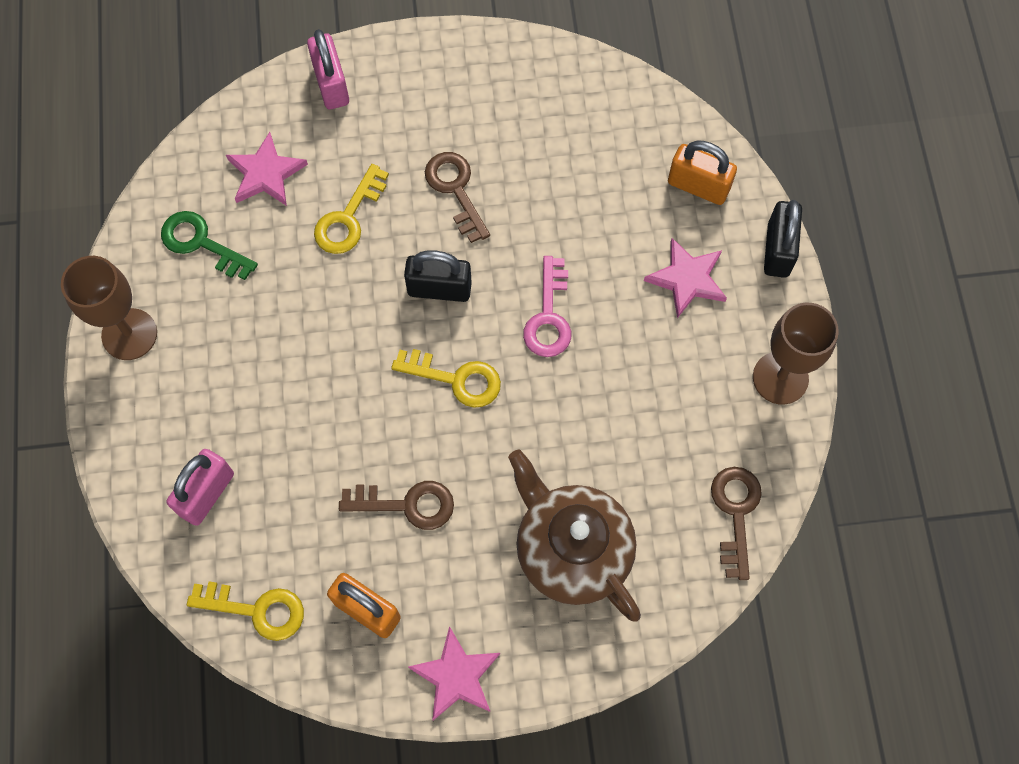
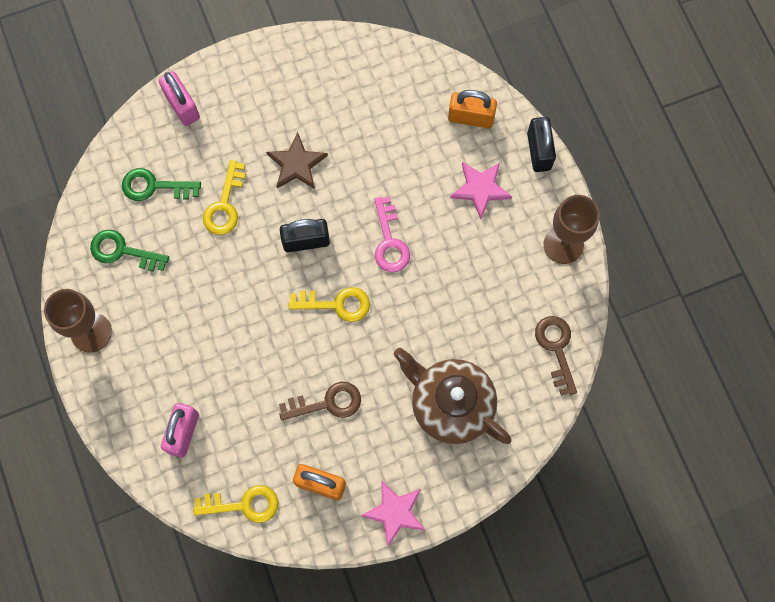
camera: 15 degrees left, 5 degrees up
pink star [226,132,308,206] -> green key [122,168,201,201]
brown key [425,152,490,243] -> brown star [266,132,328,189]

